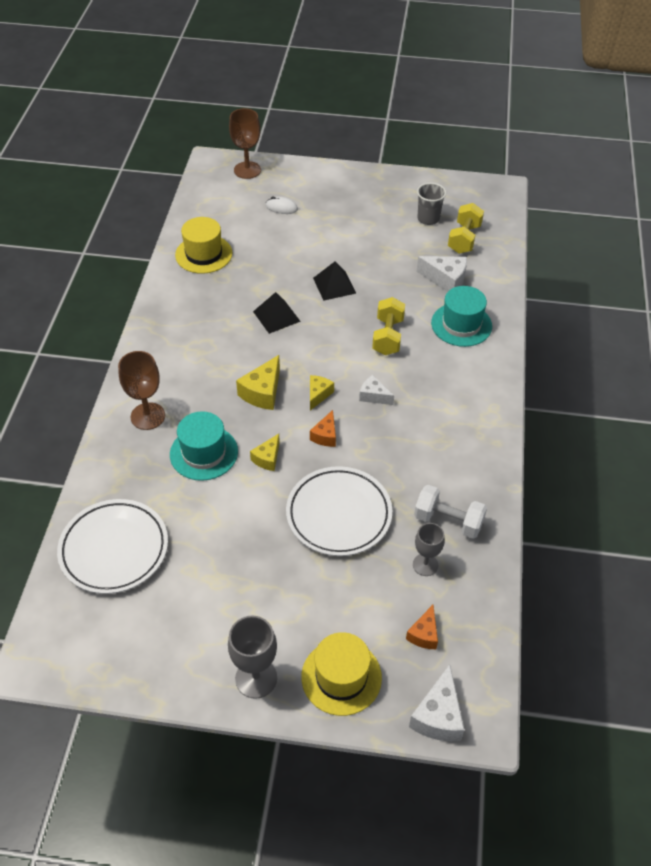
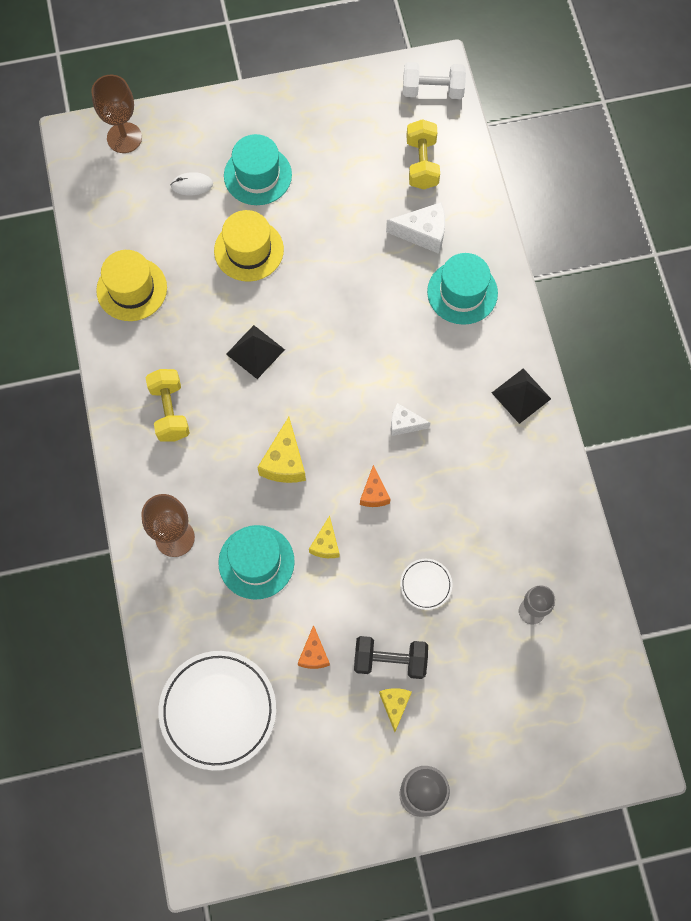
camera: 20 degrees left, 20 degrees up
white plate [286,466,392,556] -> white plate [400,559,452,610], size x0.46
yellow hat [301,632,382,716] -> yellow hat moved to [214,210,284,281]
yellow cheese [310,375,334,411] -> yellow cheese moved to [379,688,412,732]
black pyramid [313,262,356,301] -> black pyramid moved to [492,368,551,424]
yellow dumbbell [372,297,405,355] -> yellow dumbbell moved to [146,369,190,442]
orange cheese [406,605,438,649] -> orange cheese moved to [298,625,330,669]
white cheese [409,664,464,741] -> none
white dumbbell [414,485,487,539] -> white dumbbell moved to [403,62,466,99]
grey cup [417,183,446,225] -> none
none -> turquoise hat [224,134,292,205]
none -> black dumbbell [354,636,428,679]

